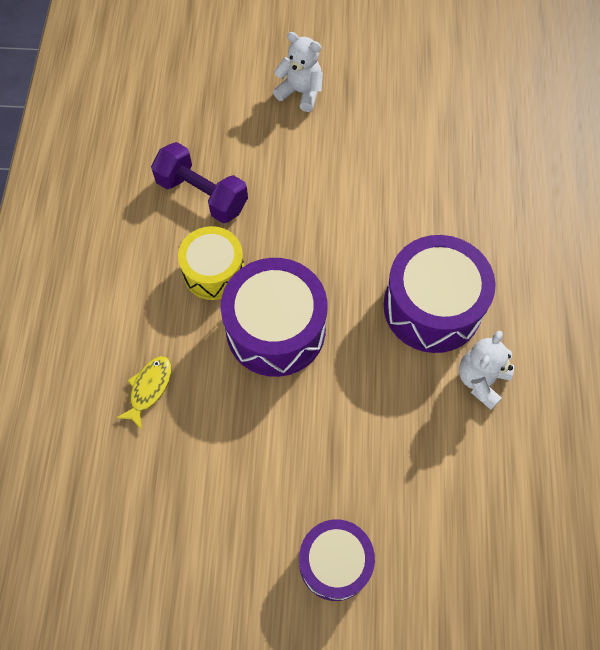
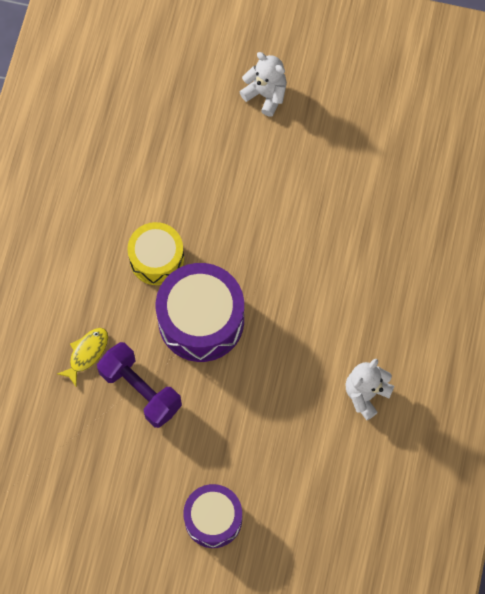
camera: 10 degrees right, 5 degrees up
purple dumbbell [151,142,248,223] -> purple dumbbell moved to [97,342,182,428]
purple drum [383,235,496,353] -> none

